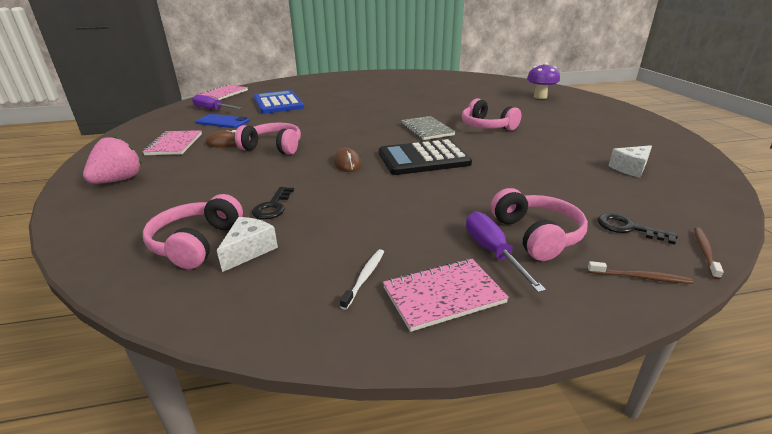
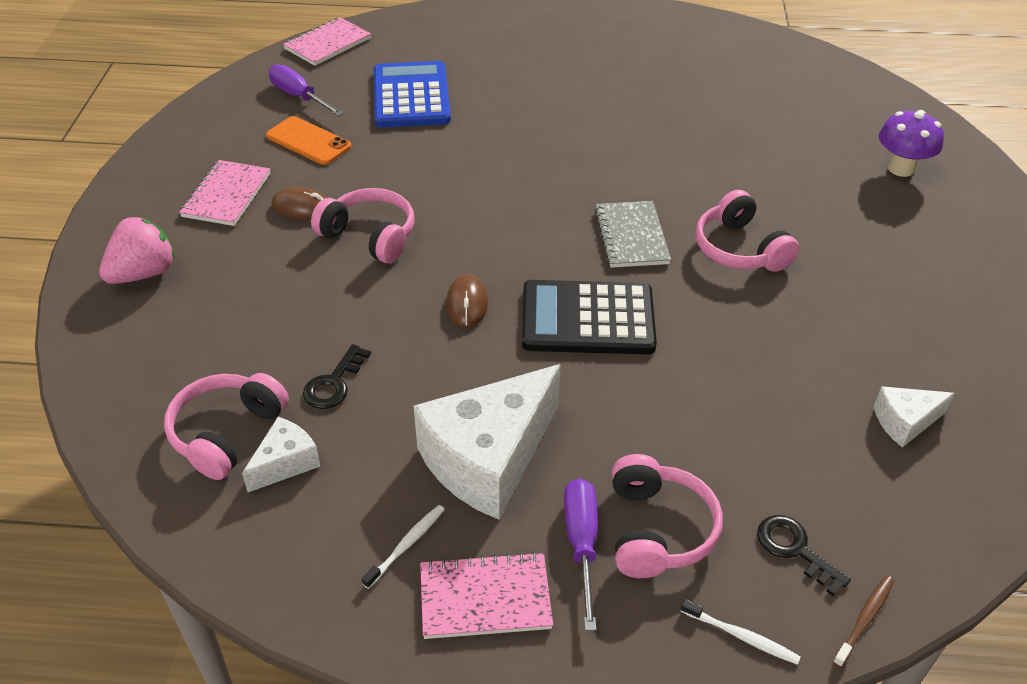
camera: 15 degrees right, 15 degrees up
blue phone [195,114,250,128] -> orange phone [266,116,351,165]
brown toothbrush [588,261,693,284] -> white toothbrush [681,599,801,665]
none -> white cheese [414,364,561,520]

